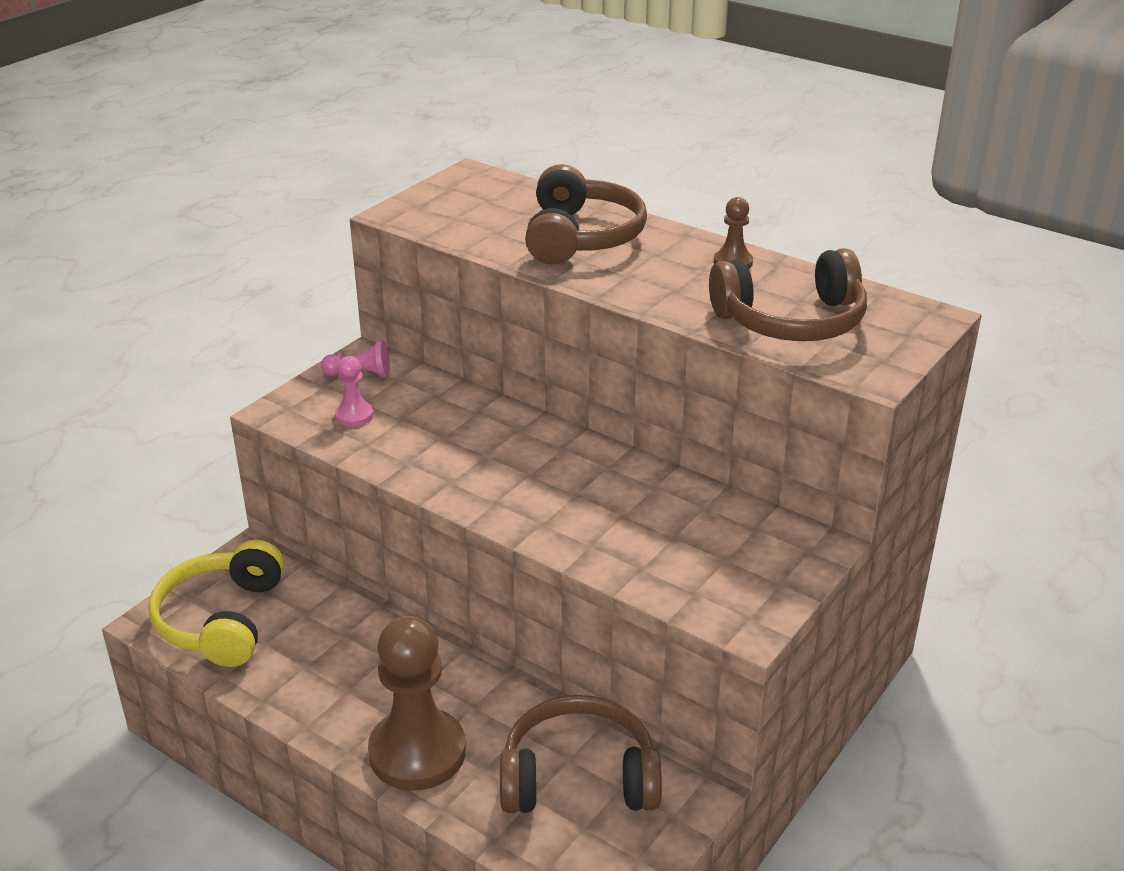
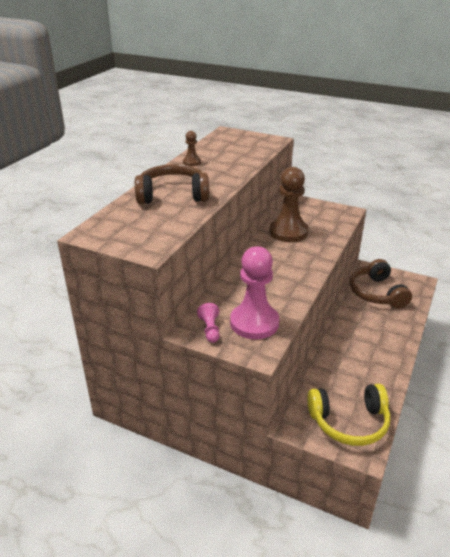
camera: 100 degrees left, 0 degrees up
pink pawn [335,356,374,427] -> pink pawn [230,246,279,339], size x2.21
brown pawn [368,616,466,791] -> brown pawn moved to [269,167,308,242]
brown headphones [709,248,867,341] -> none

